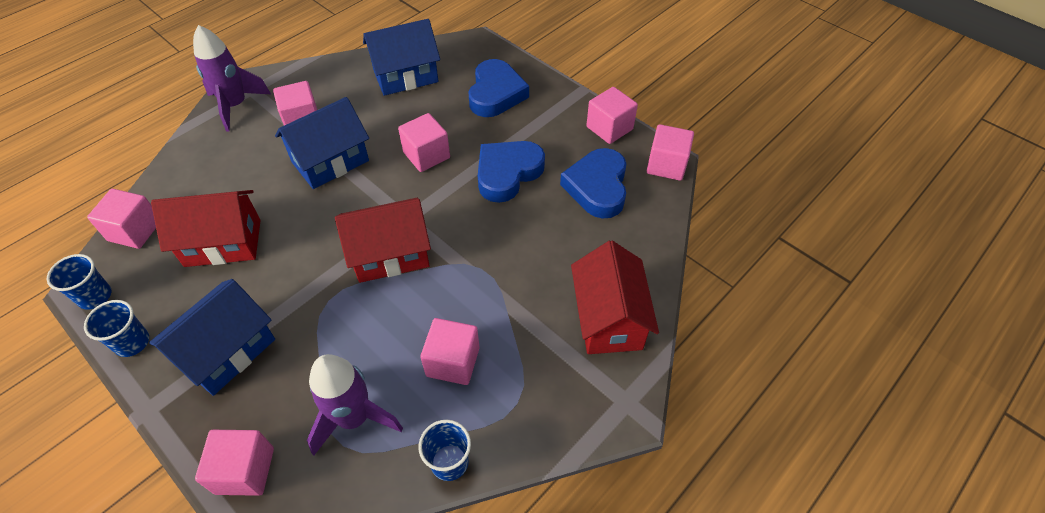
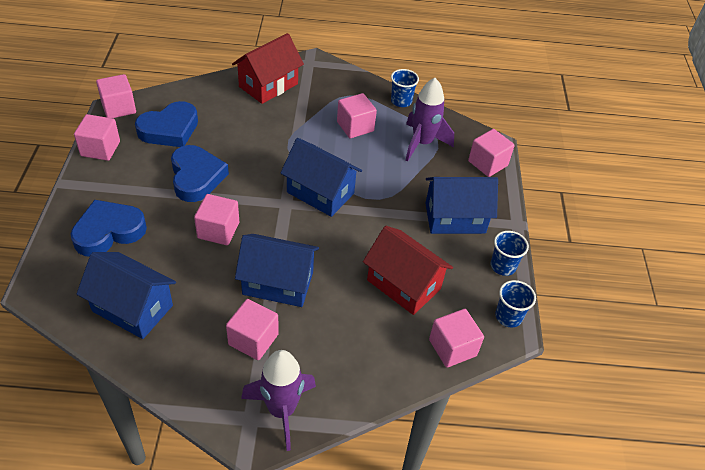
camera: 135 degrees left, 5 degrees down
red house [335,198,431,283] -> blue house [280,138,362,217]
blue heart [478,141,545,203] -> blue heart turned 105 degrees counterclockwise [171,145,229,202]

